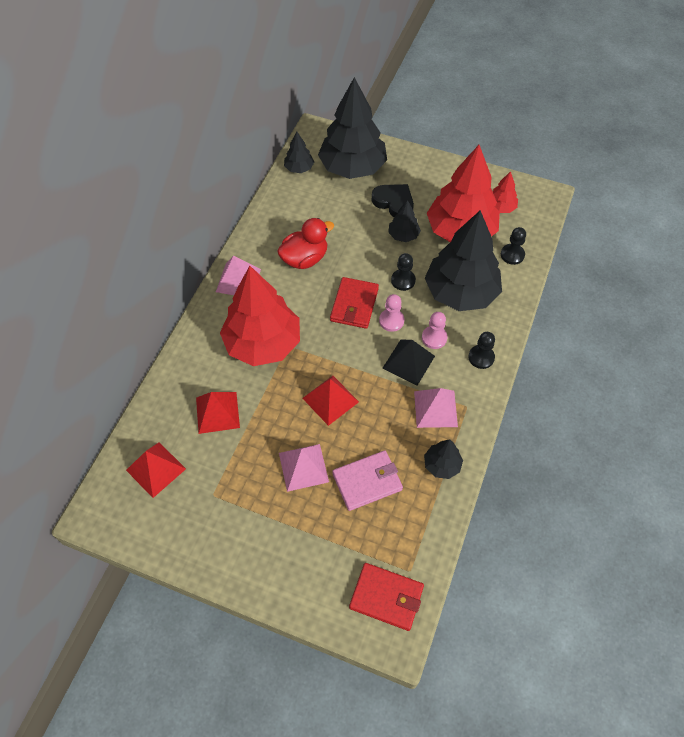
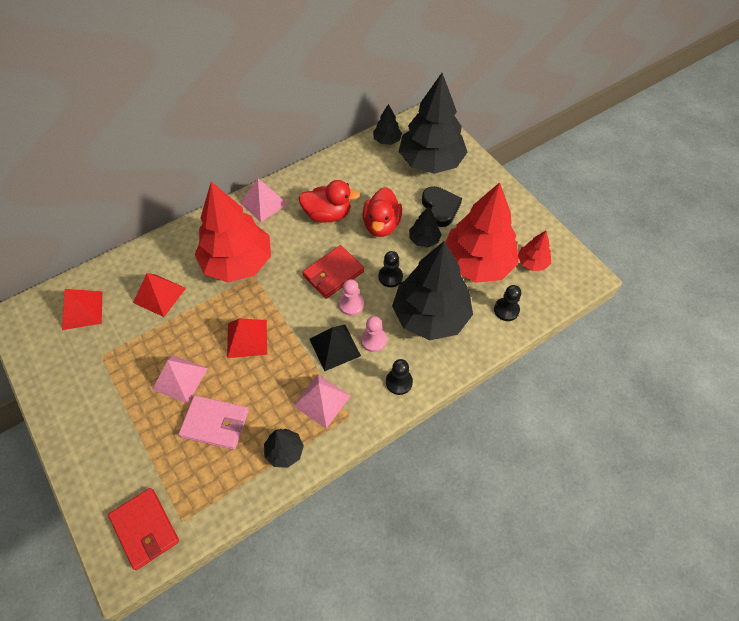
camera: 35 degrees right, 0 degrees up
none -> red duck [362,187,402,237]

